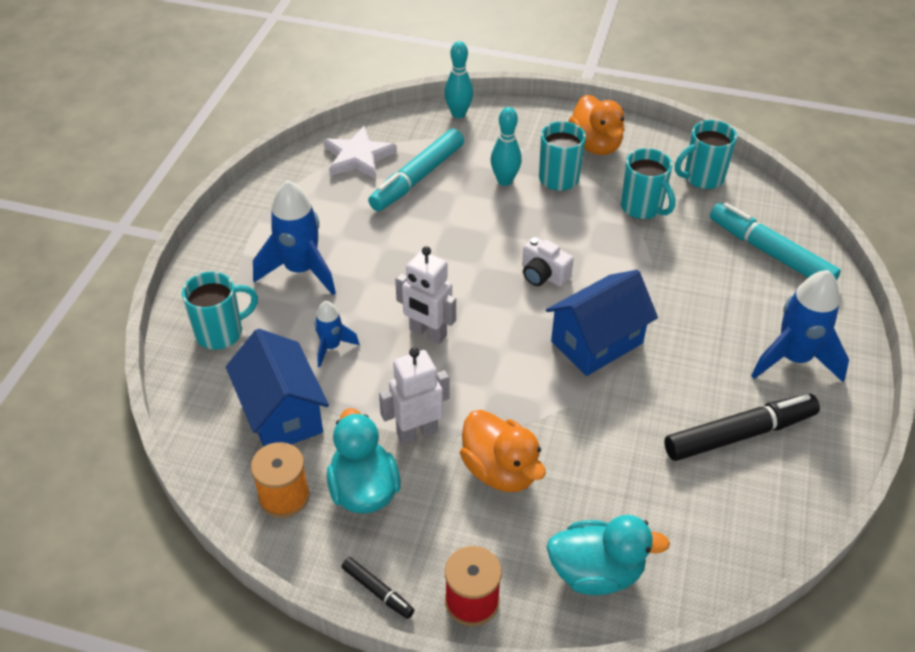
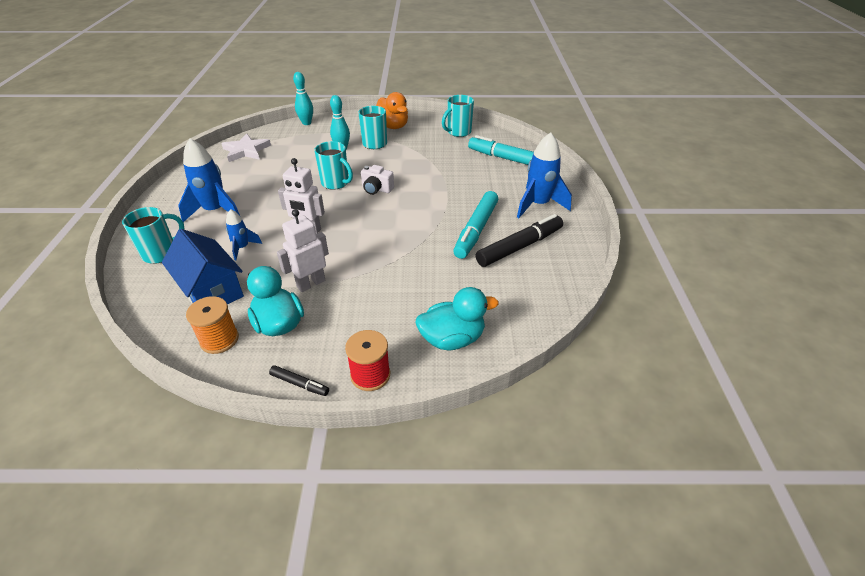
camera: 15 degrees left, 5 degrees down
turquoise marker [368,128,464,211] -> turquoise marker moved to [453,191,498,259]
orange duck [460,410,546,492] -> none
blue house [546,270,658,376] -> none
turquoise mug [621,148,675,219] -> turquoise mug moved to [314,141,353,190]

